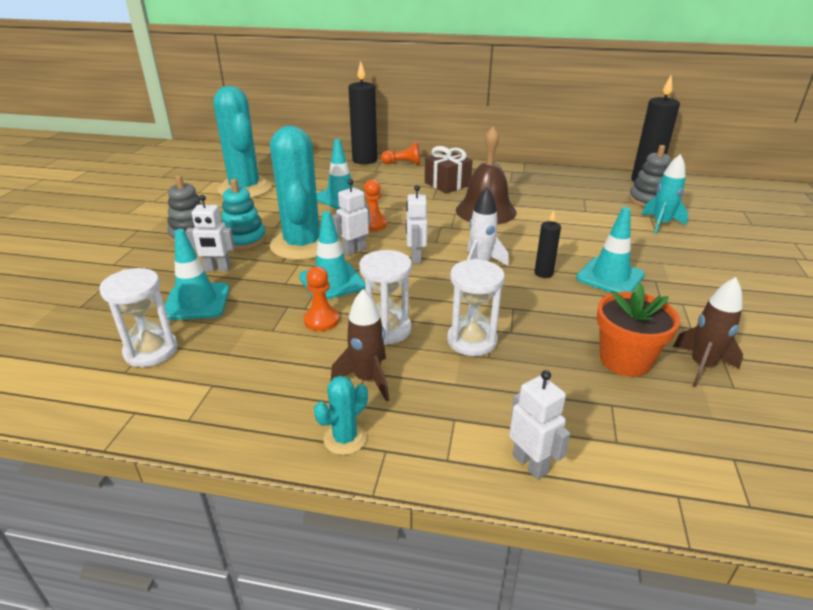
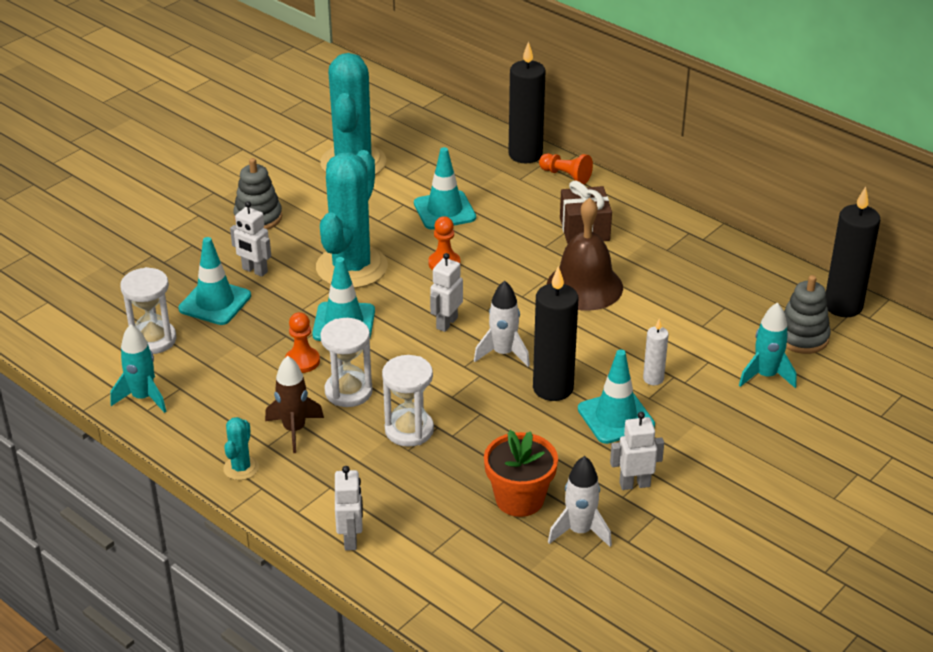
camera: 30 degrees right, 5 degrees up
turquoise stacking toy [221,179,266,250] -> none
turquoise cactus [314,376,368,455] -> turquoise cactus turned 60 degrees counterclockwise [223,417,259,480]
white robot [332,179,370,256] -> white robot moved to [610,412,664,490]
black candle [534,210,561,278] -> black candle [533,266,578,401], size x1.95
brown rocket [673,277,743,387] -> white rocket [548,456,612,547]
none -> turquoise rocket [111,324,166,413]
none -> white candle [643,319,669,385]

